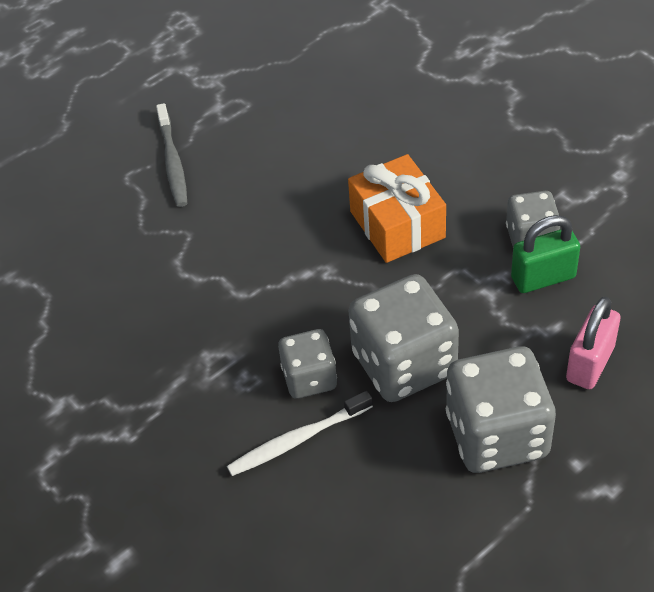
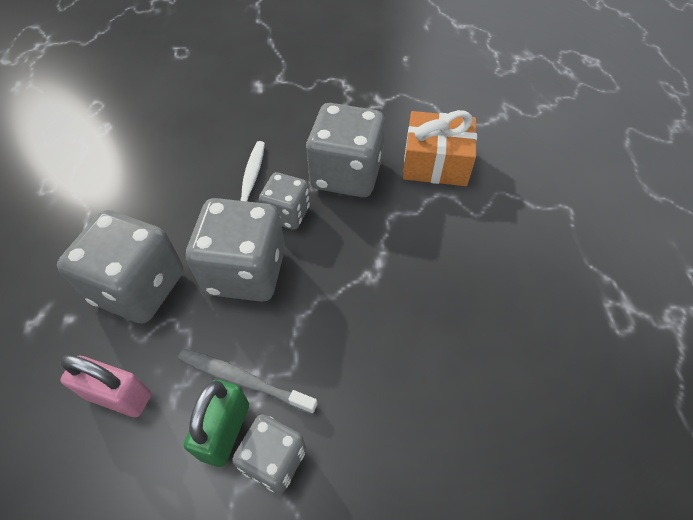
camera: 120 degrees right, 5 degrees up
grey toothbrush [156,103,187,207] -> grey toothbrush moved to [178,349,317,414]
orange gift [348,154,446,263] -> orange gift moved to [403,110,477,186]
pink padlock [566,297,621,389] -> pink padlock turned 45 degrees counterclockwise [60,355,151,417]
none -> grey dice [306,103,385,197]

